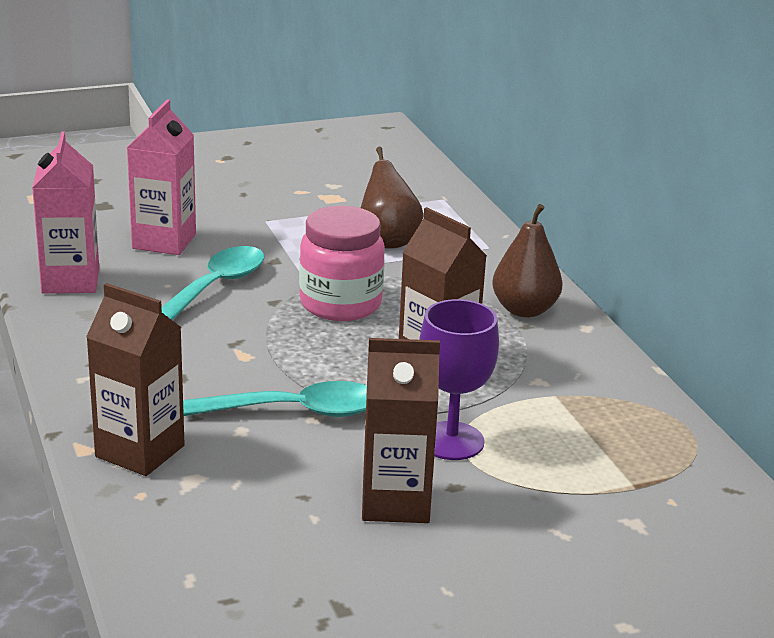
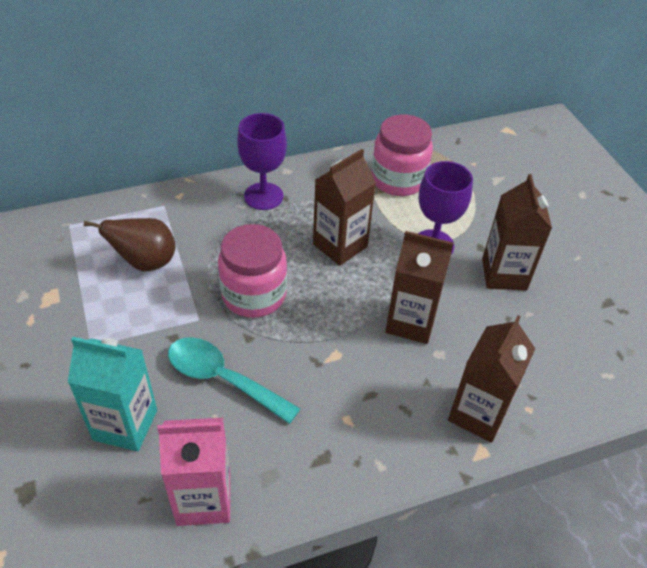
camera: 90 degrees left, 20 degrees up
pink carton [127,99,196,255] -> turquoise carton [68,337,157,452]
turquoise spoon [183,381,367,417] -> brown carton [385,231,454,344]
brown pear [492,204,563,317] -> purple goblet [237,113,287,210]
none -> pink jar [371,114,433,196]

